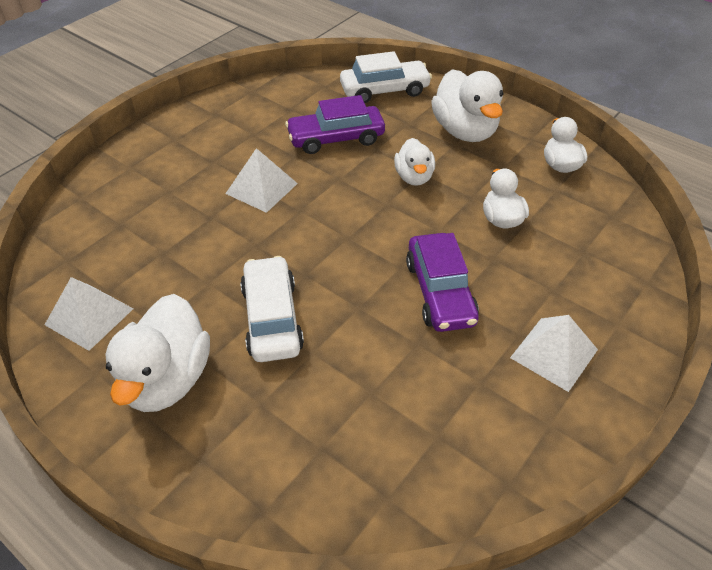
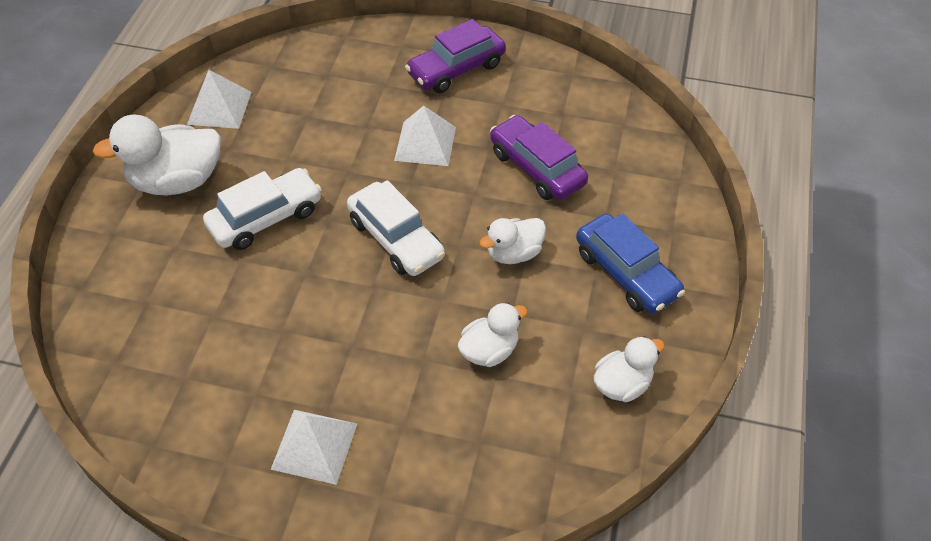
camera: 65 degrees right, 5 degrees up
white car [340,51,432,103] -> white car moved to [347,180,445,276]
purple car [406,233,479,332] -> purple car moved to [405,19,506,93]
white duck [431,69,503,142] -> blue car [576,213,685,314]

